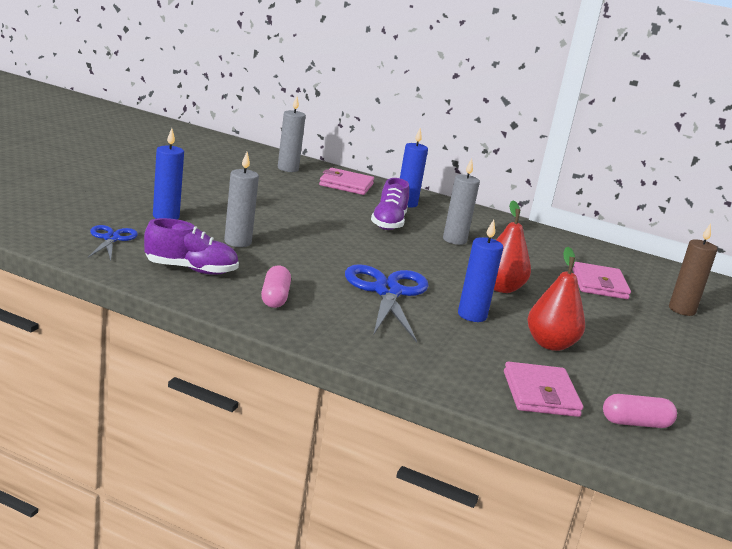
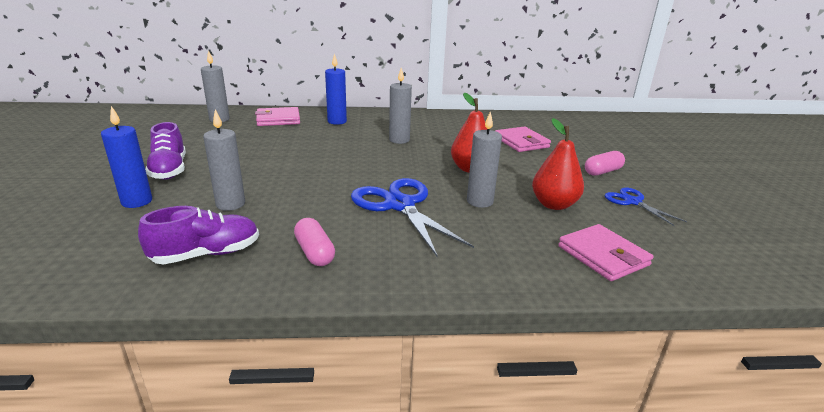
camera: 25 degrees left, 5 degrees up
blue scissors [88,225,138,261] -> blue scissors moved to [604,188,687,226]
purple shoe [371,178,409,230] -> purple shoe moved to [145,122,186,180]
blue candle [458,220,503,322] -> grey candle [467,111,502,208]
pink capsule [603,394,677,428] -> pink capsule moved to [585,151,625,176]
brown candle [669,223,718,316] -> none

